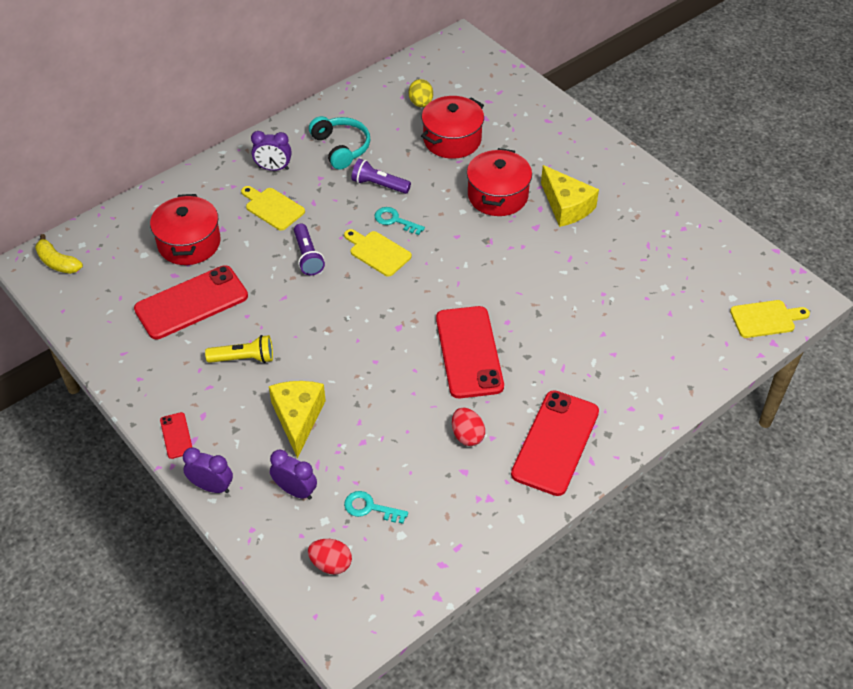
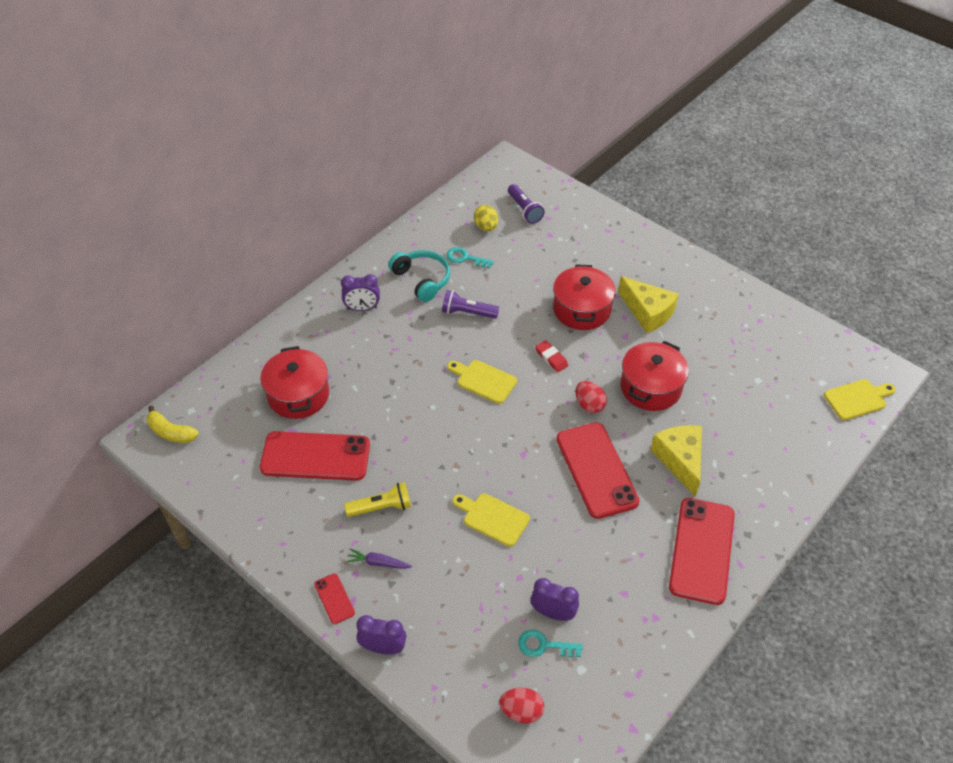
camera: 10 degrees left, 0 degrees up
red phone [134,265,248,339] -> red phone turned 45 degrees clockwise [260,431,370,481]
yellow cutting board [241,186,305,231] -> yellow cutting board moved to [453,493,530,547]
yellow cheese [269,381,326,459] -> yellow cheese moved to [650,425,702,497]
purple clock [270,450,317,500] -> purple clock moved to [531,578,579,621]
purple flashlight [294,224,325,275] -> purple flashlight moved to [508,184,544,224]
turquoise key [375,207,425,235] -> turquoise key moved to [446,247,494,268]
red pot [421,96,484,159] -> red pot moved to [621,341,689,411]
red egg [452,408,485,446] -> red egg moved to [575,381,607,413]
none -> purple carrot [346,548,412,569]
none -> red eraser [535,340,568,372]

